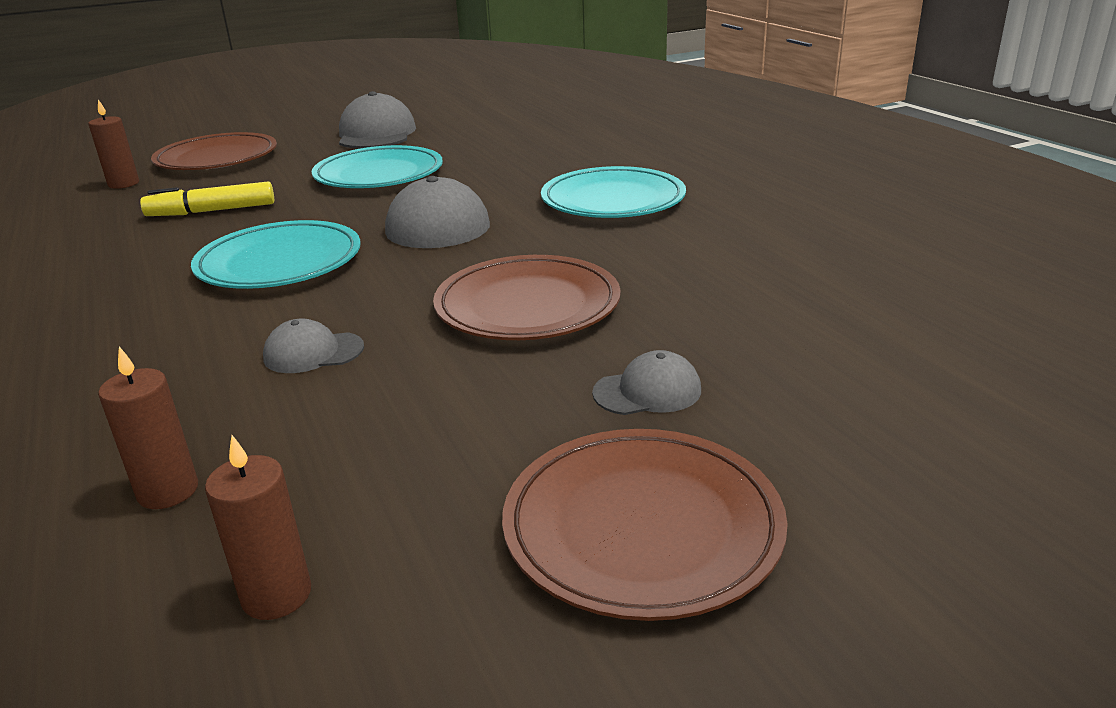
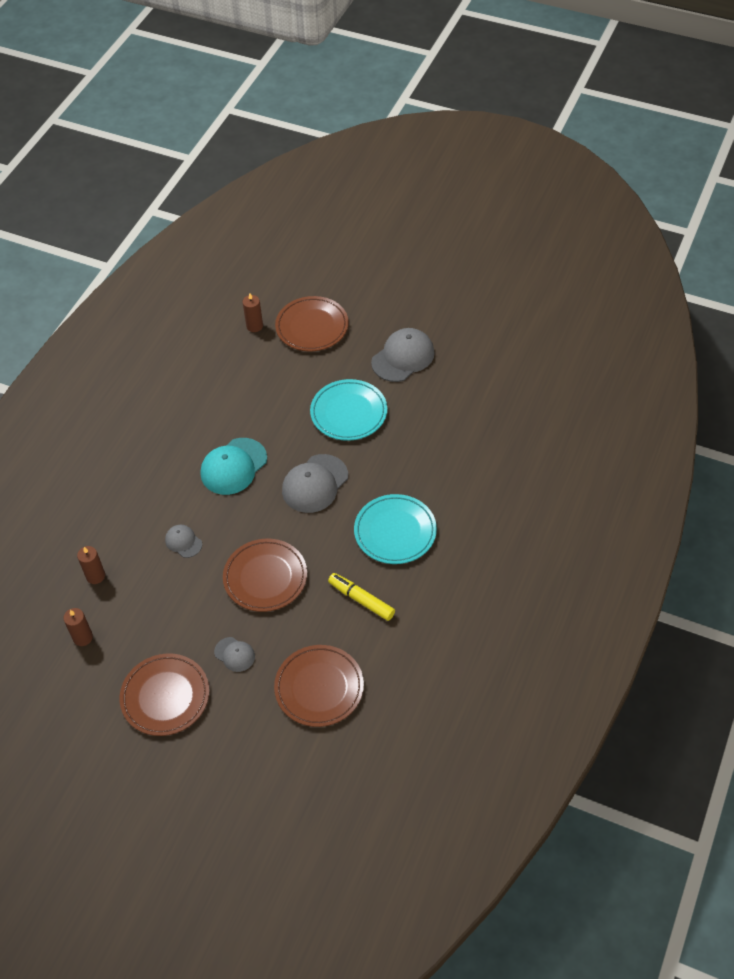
camera: 50 degrees right, 25 degrees up
yellow marker [140,182,274,216] -> yellow marker moved to [328,573,395,621]
turquoise plate [191,220,361,289] -> turquoise cap [201,438,267,495]
none -> brown plate [274,645,364,727]

